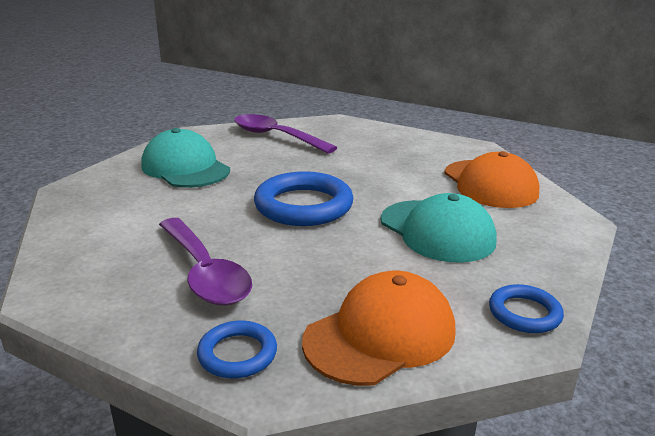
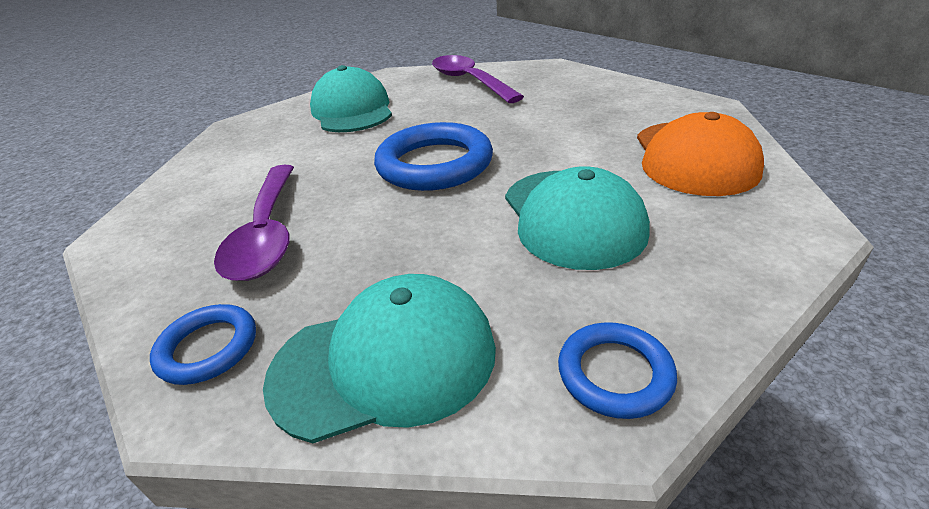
camera: 25 degrees right, 10 degrees up
orange cap [302,271,456,386] -> turquoise cap [263,274,496,443]

